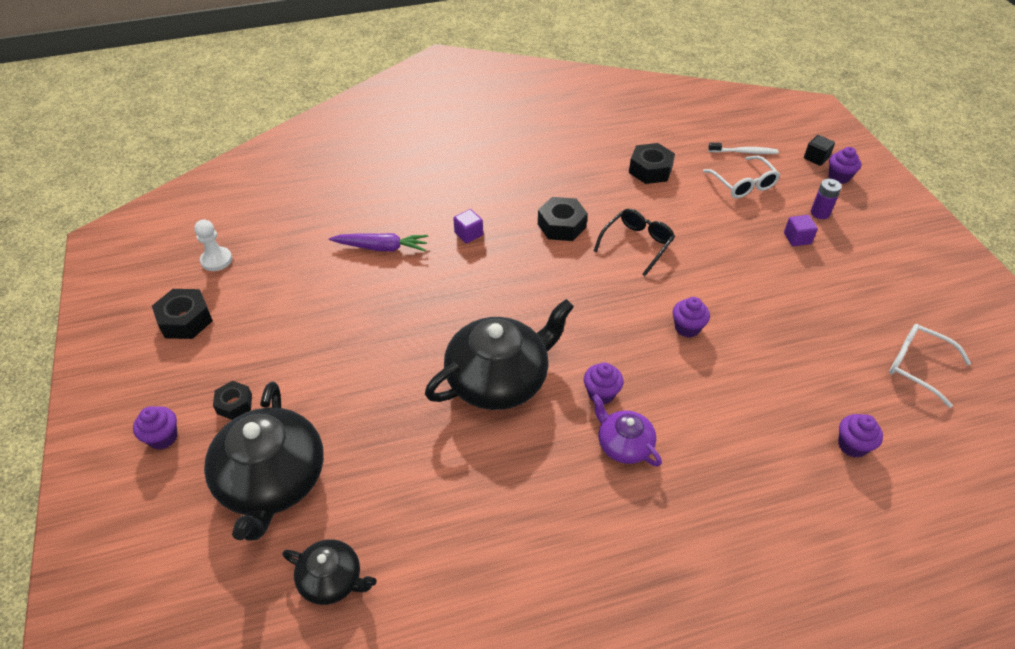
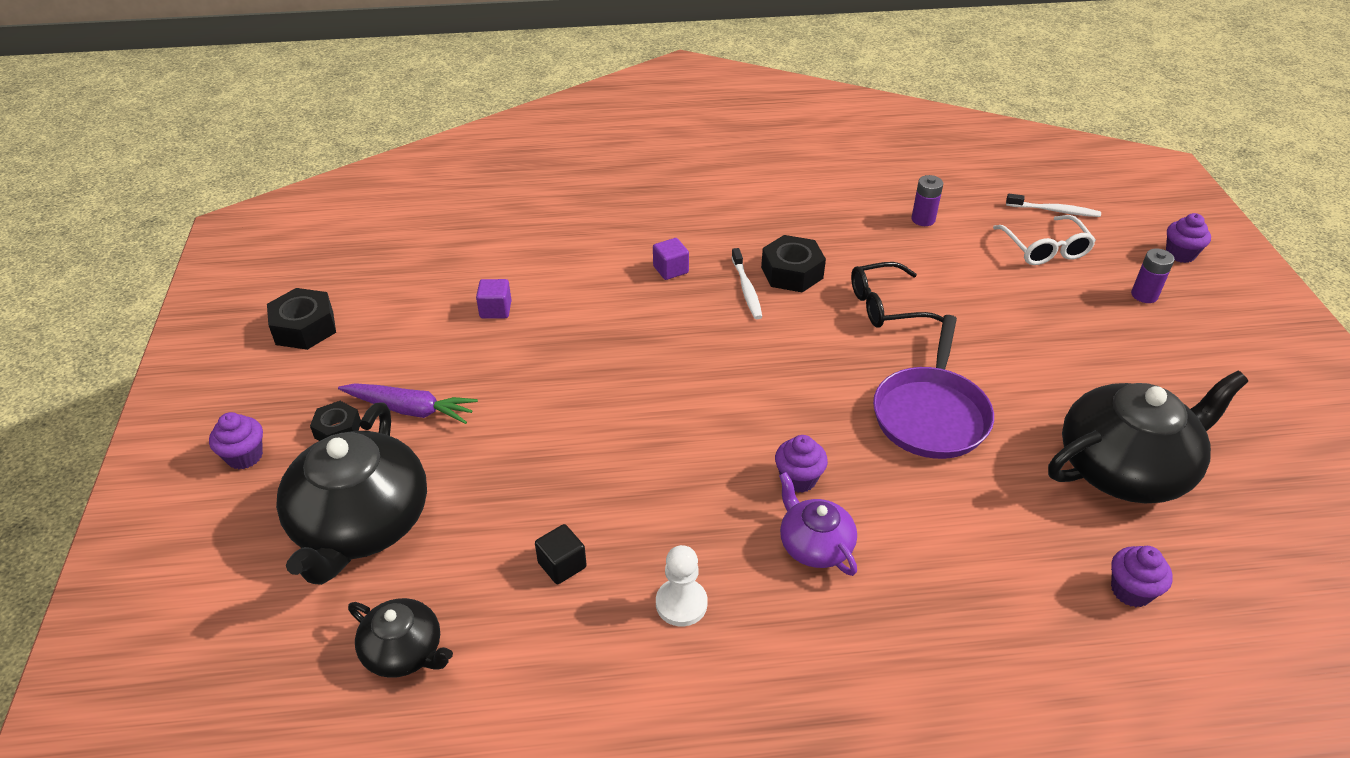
camera: 10 degrees right, 5 degrees down
white pawn [194,220,232,271] -> white pawn moved to [656,545,708,626]
purple carrot [329,233,428,252] -> purple carrot moved to [338,383,478,424]
black teapot [425,299,574,410] -> black teapot moved to [1048,371,1248,503]
black glasses [594,209,675,276] -> black glasses turned 150 degrees counterclockwise [851,262,943,328]
black nut [629,143,675,184] -> purple battery [911,175,943,226]
purple cupcake [672,297,710,338] -> purple pan [873,315,994,459]
purple cube [784,215,818,246] -> purple cube moved to [476,279,511,318]
black cube [804,135,835,166] -> black cube moved to [535,524,587,584]
white glasses [889,324,971,408] -> none
none -> white toothbrush [731,248,762,319]

